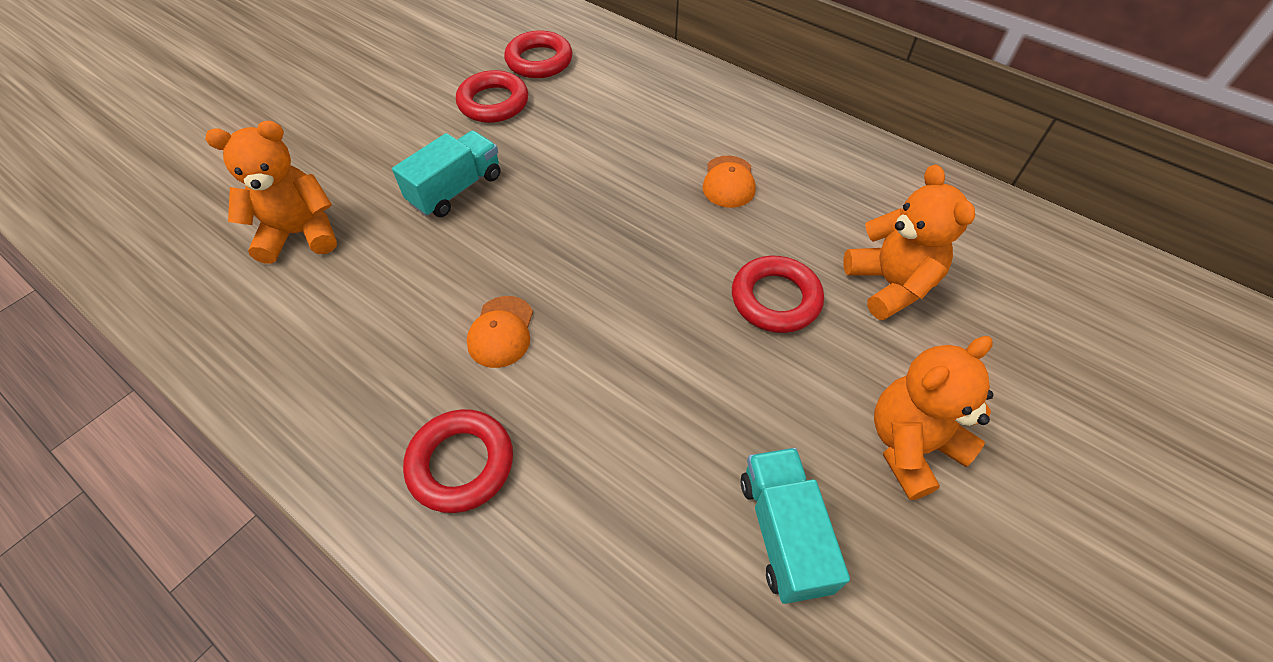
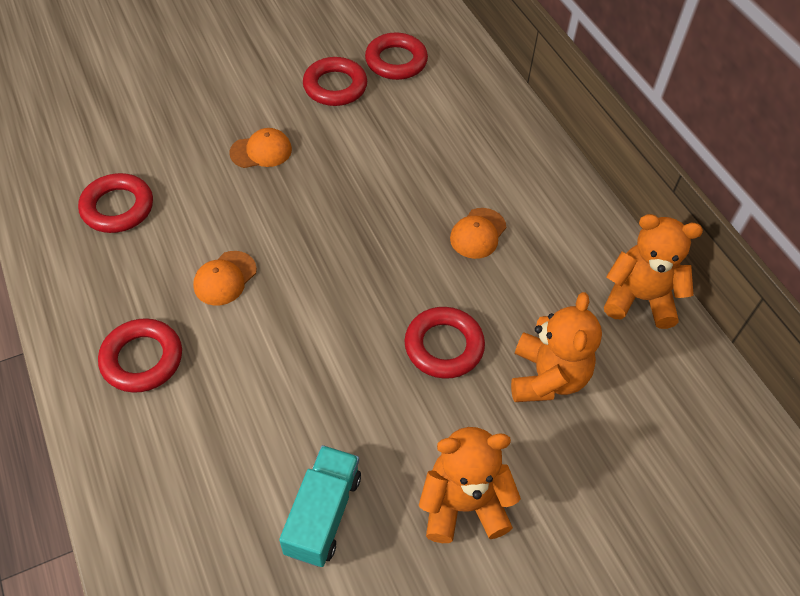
camera: 25 degrees right, 0 degrees up
orange teddy bear [205,121,337,264] -> orange teddy bear moved to [604,214,703,329]
turquoise truck [392,131,501,217] -> orange cap [230,128,292,168]
none -> red ring [78,173,153,233]

